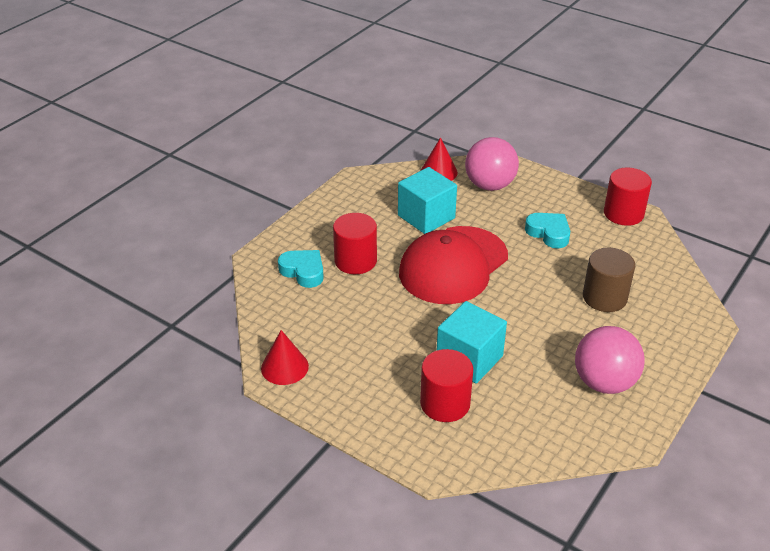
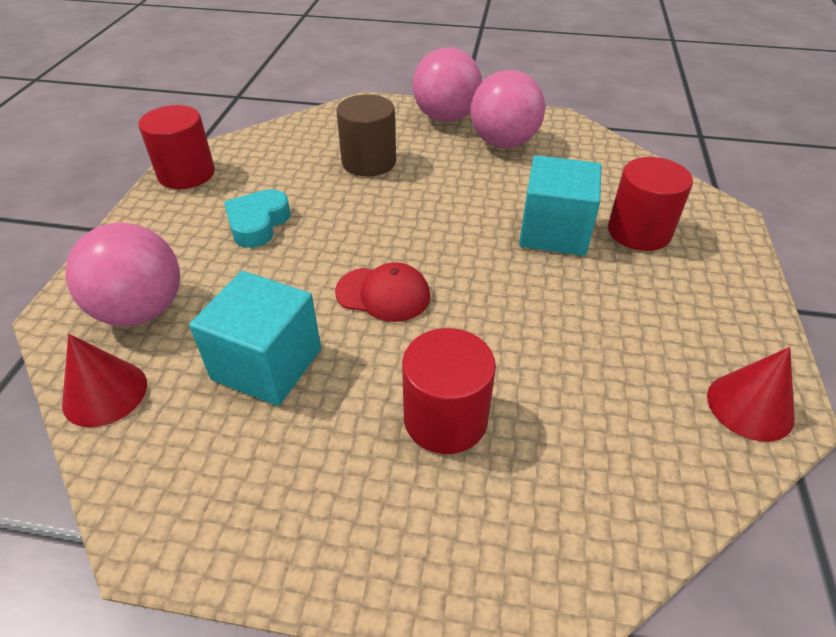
camera: 115 degrees left, 5 degrees up
turquoise heart [278,250,324,288] -> none
red cap [399,226,508,304] -> red cap [335,262,430,322], size x0.48
none -> pink ball [412,48,482,122]

